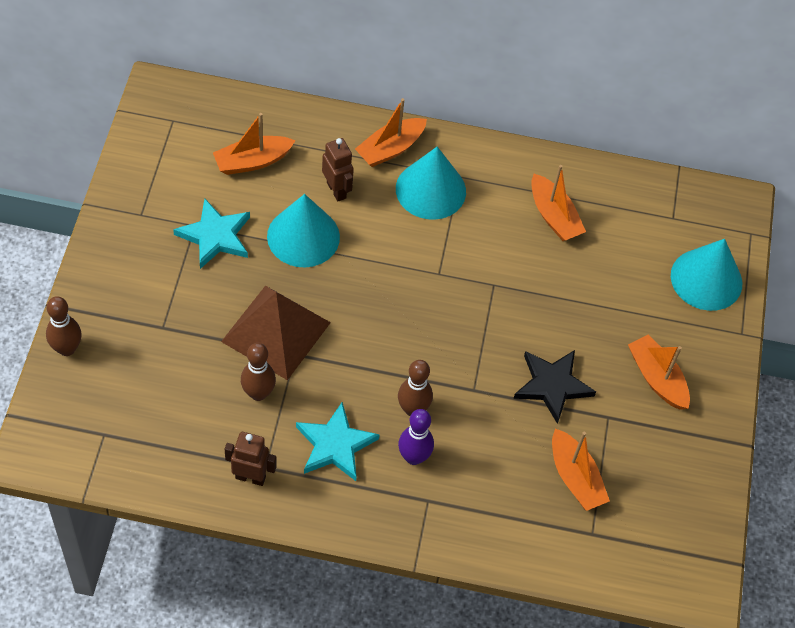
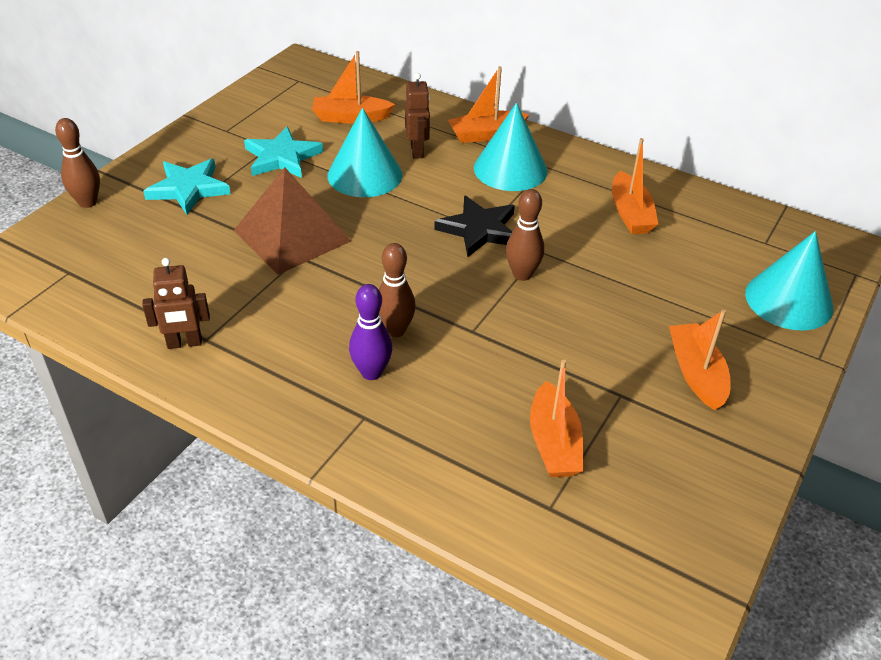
camera: 25 degrees right, 15 degrees down
brown robot [225,432,276,486] -> brown robot turned 135 degrees clockwise [142,258,210,349]
brown bowling pin [241,343,276,401] -> brown bowling pin moved to [506,189,544,281]
turquoise star [296,402,380,481] -> turquoise star moved to [143,159,231,215]
black star [514,350,596,424] -> black star moved to [434,195,515,257]

